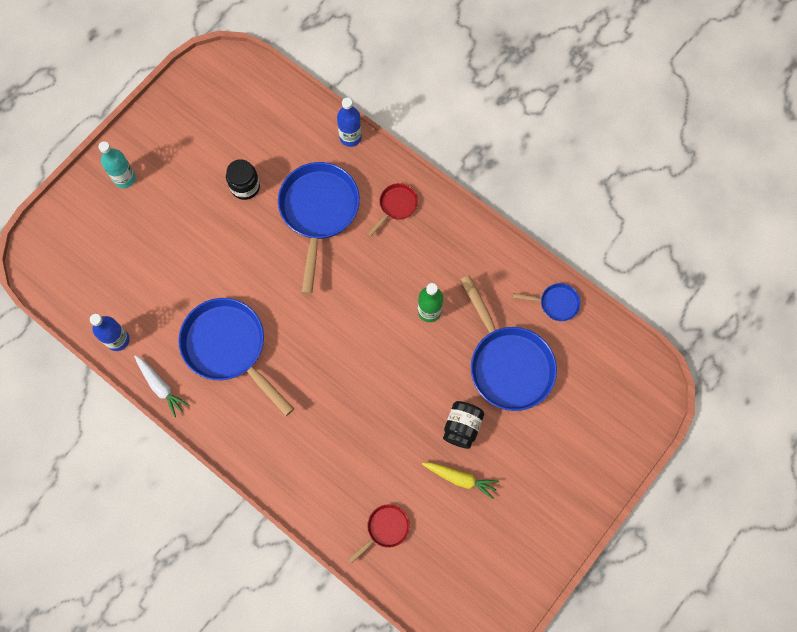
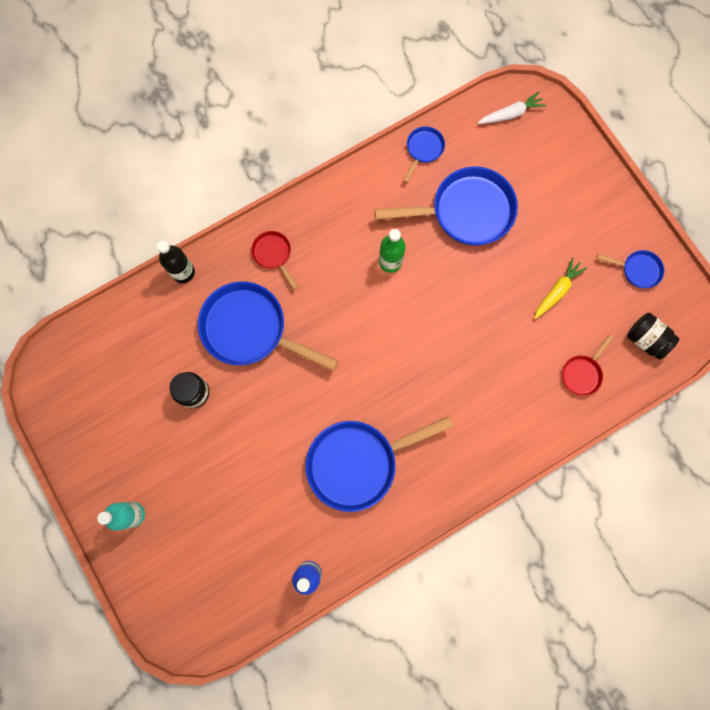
camera: 70 degrees left, 5 degrees up
white carrot [134,355,189,417] -> white carrot moved to [477,92,546,124]
blue bottle [337,98,362,147] -> black bottle [157,241,195,283]
red pan [348,504,410,564] -> red pan turned 120 degrees counterclockwise [562,335,613,396]
black jar [443,401,484,449] -> black jar moved to [627,313,679,360]
none -> blue pan [597,250,664,288]

